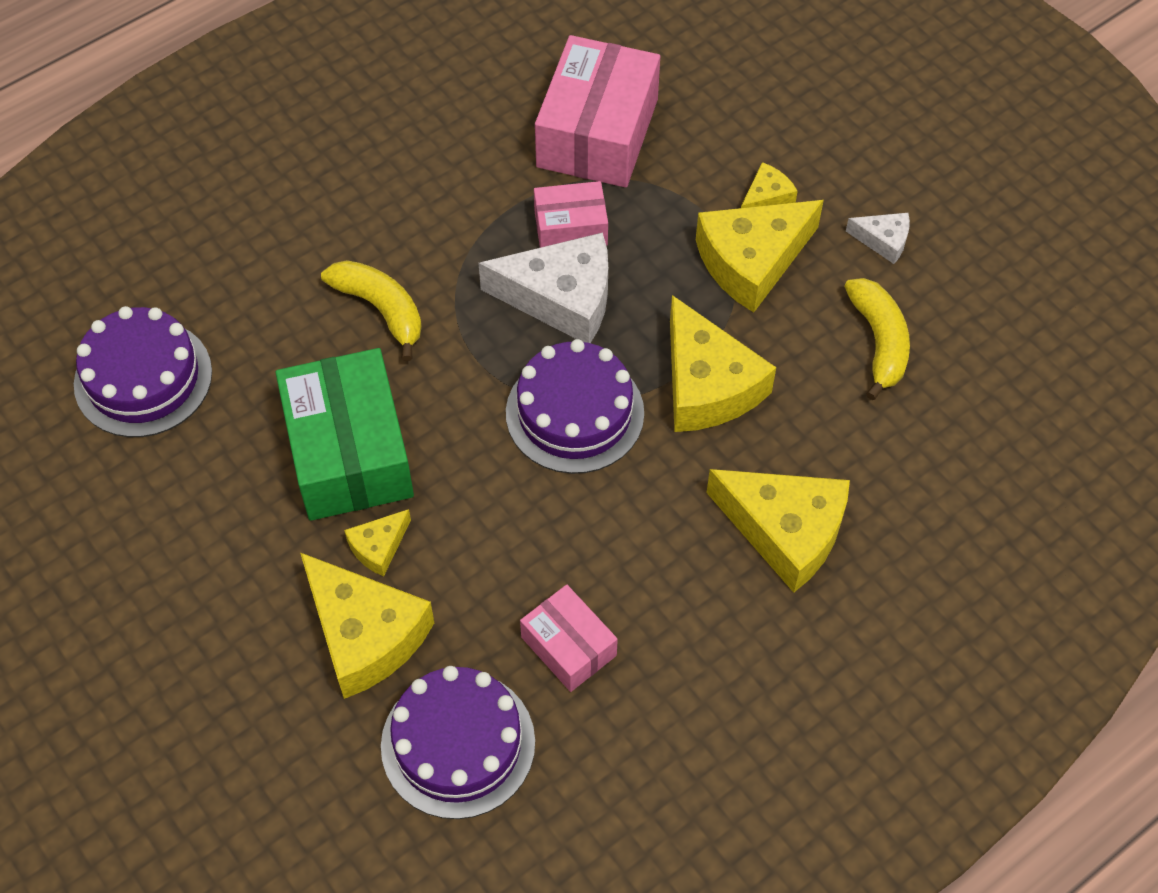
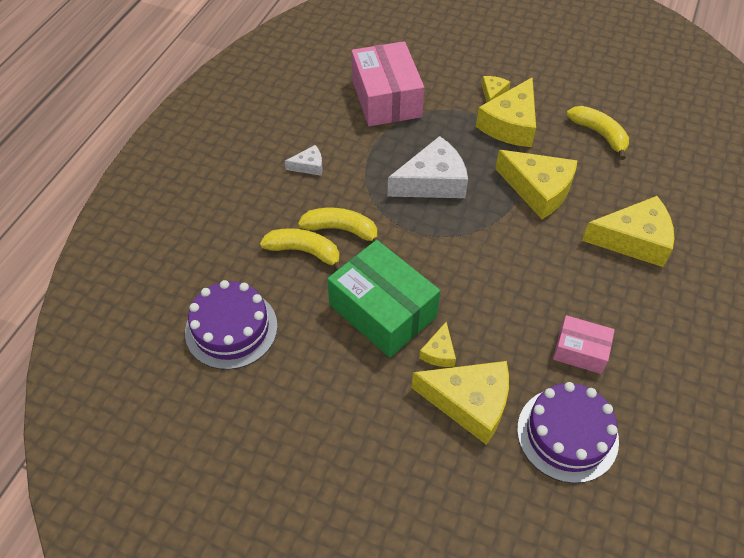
camera: 30 degrees left, 5 degrees down
purple cake [506,339,644,474] -> none
pink box [534,181,608,248] -> none
white cheese [846,213,910,264] -> white cheese moved to [285,145,322,176]
none -> yellow banana [260,228,342,270]

